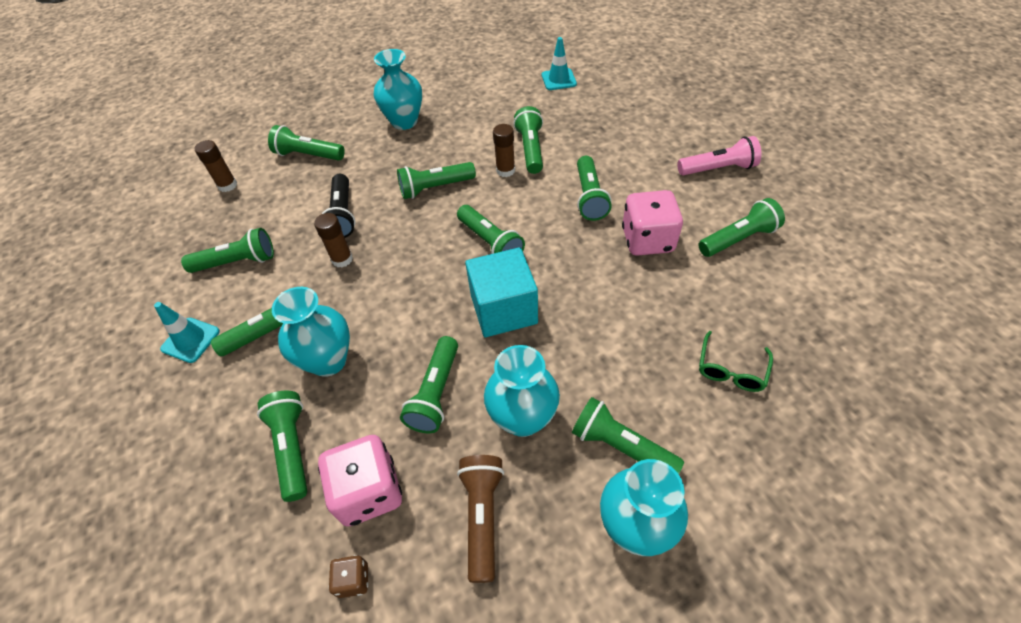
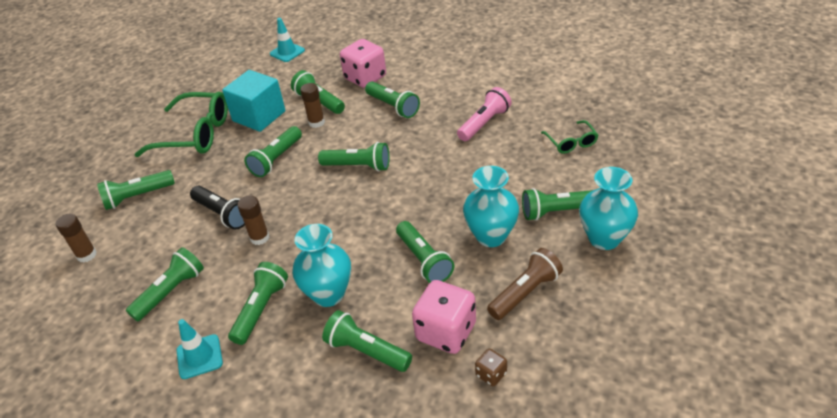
camera: 40 degrees left, 10 degrees down
turquoise vase [374,49,422,130] -> green glasses [134,92,228,157]
brown flashlight [457,455,504,583] -> brown flashlight turned 90 degrees clockwise [487,248,563,320]
turquoise cube [465,247,538,337] -> turquoise cube moved to [222,70,286,132]
pink dice [622,190,683,256] -> pink dice moved to [340,39,386,88]
pink flashlight [677,136,761,176] -> pink flashlight moved to [457,87,512,141]
green flashlight [699,198,785,257] -> none

